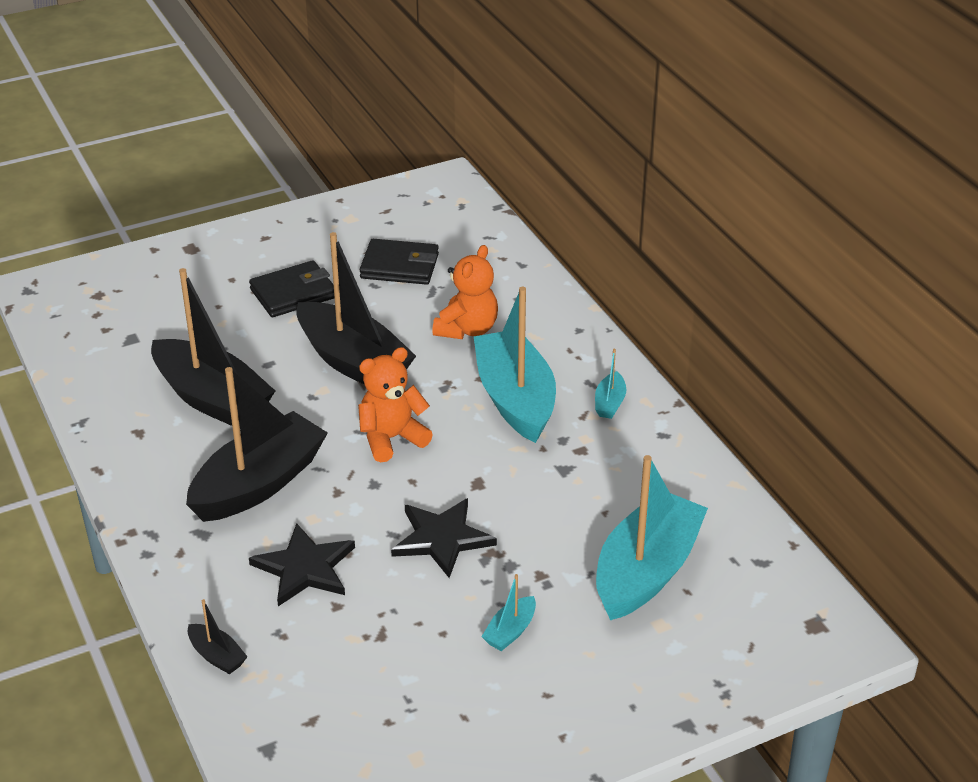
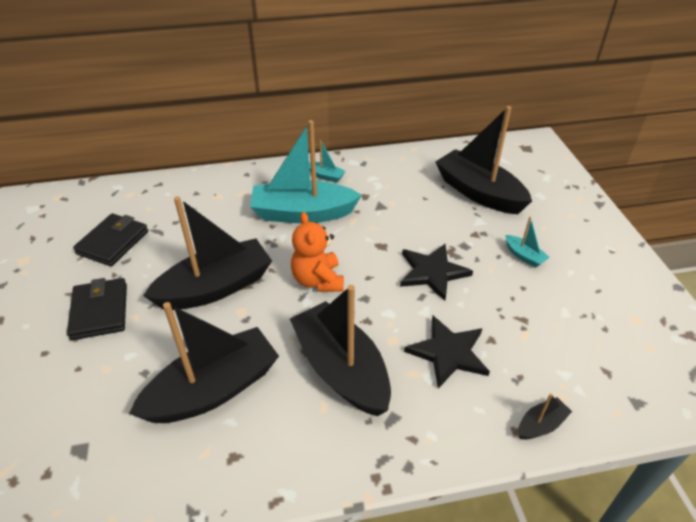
camera: 75 degrees left, 5 degrees up
orange teddy bear [432,245,498,339] -> none
turquoise boat [596,455,708,620] -> black boat [435,106,532,214]

